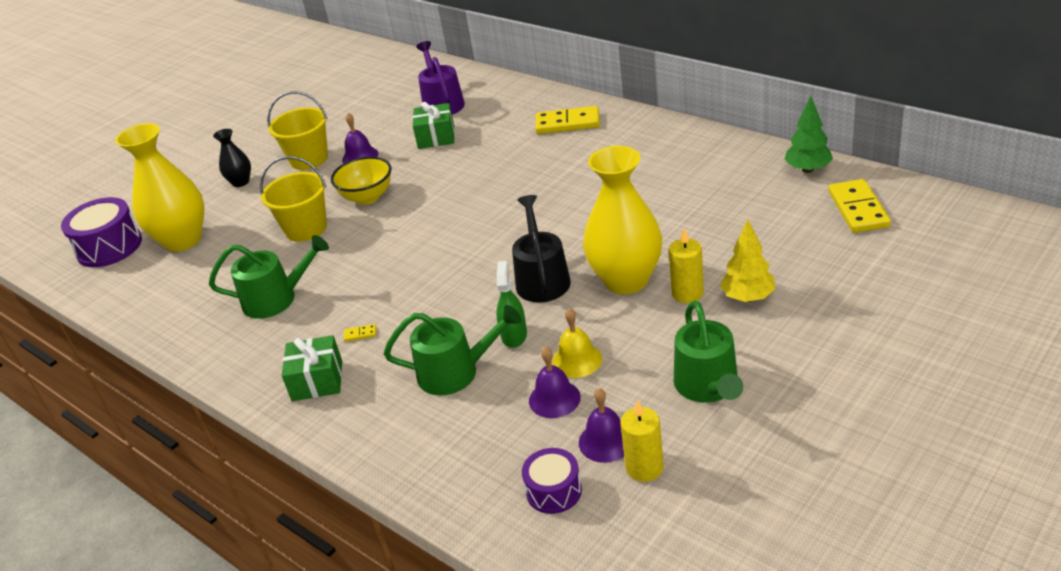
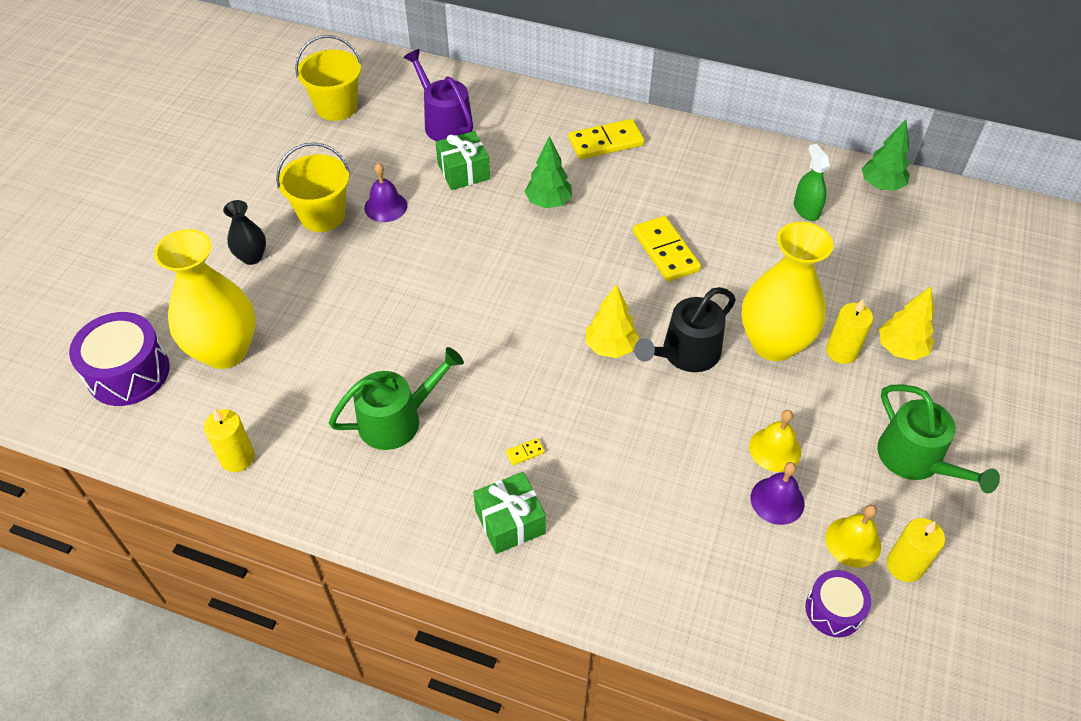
camera: 25 degrees left, 15 degrees up
yellow bucket [260,156,327,242] -> yellow bucket moved to [295,35,361,121]
yellow bowl [331,156,391,204] -> none
green watering can [384,305,522,395] -> none
green spray bottle [496,261,527,348] -> green spray bottle moved to [794,144,830,221]
black watering can [512,195,571,302] -> black watering can turned 105 degrees counterclockwise [634,287,736,372]
purple bell [579,388,624,463] -> yellow bell [825,505,881,568]
yellow domino [828,179,891,233] -> yellow domino moved to [633,216,701,282]
none -> yellow candle [204,408,255,472]
none -> green tree [525,136,572,208]
none -> yellow tree [586,284,639,358]

